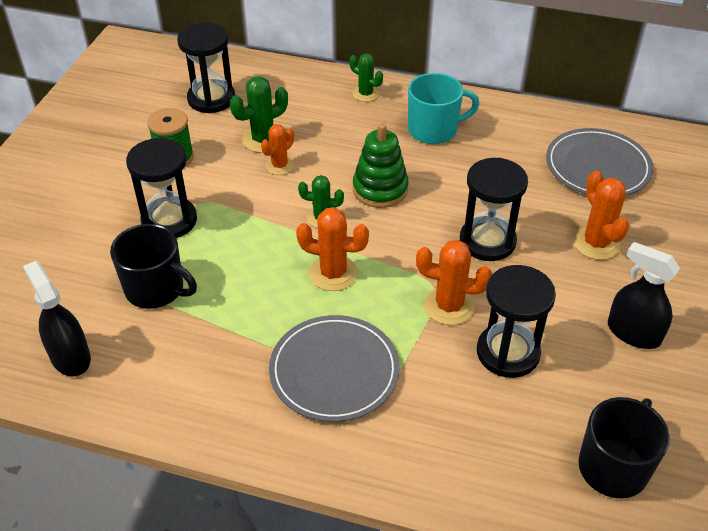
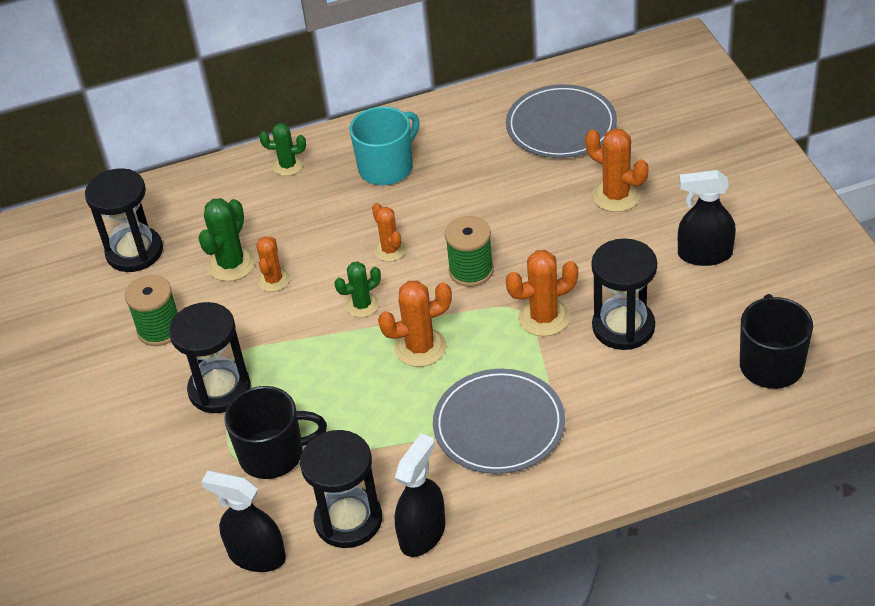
camera: 30 degrees left, 0 degrees up
green stacking toy [353,123,409,208] -> orange cactus [372,203,407,262]
black hourglass [460,158,528,261] -> black hourglass moved to [300,430,382,548]
none -> black spray bottle [395,433,446,557]
none -> green spool [445,216,494,287]

